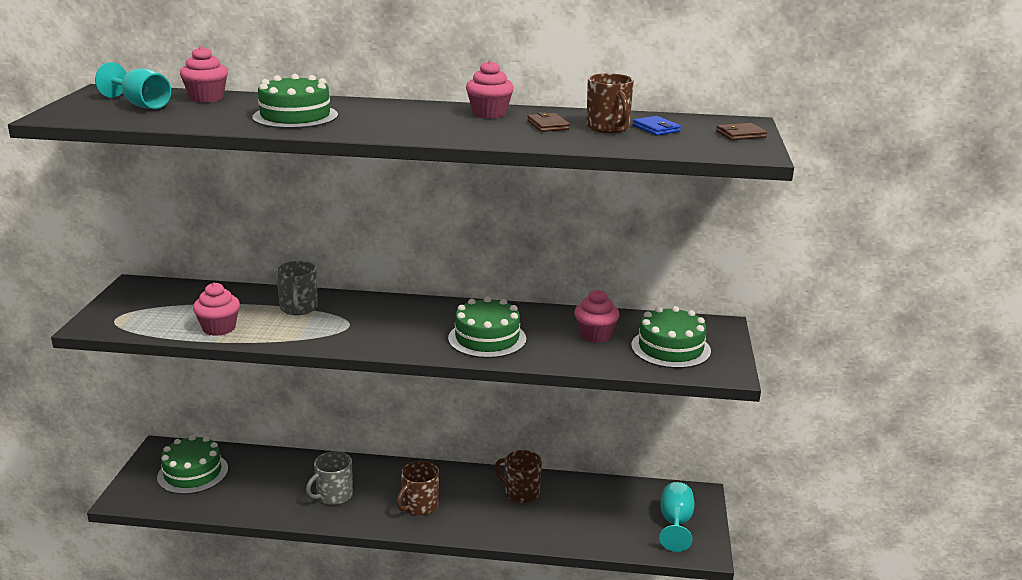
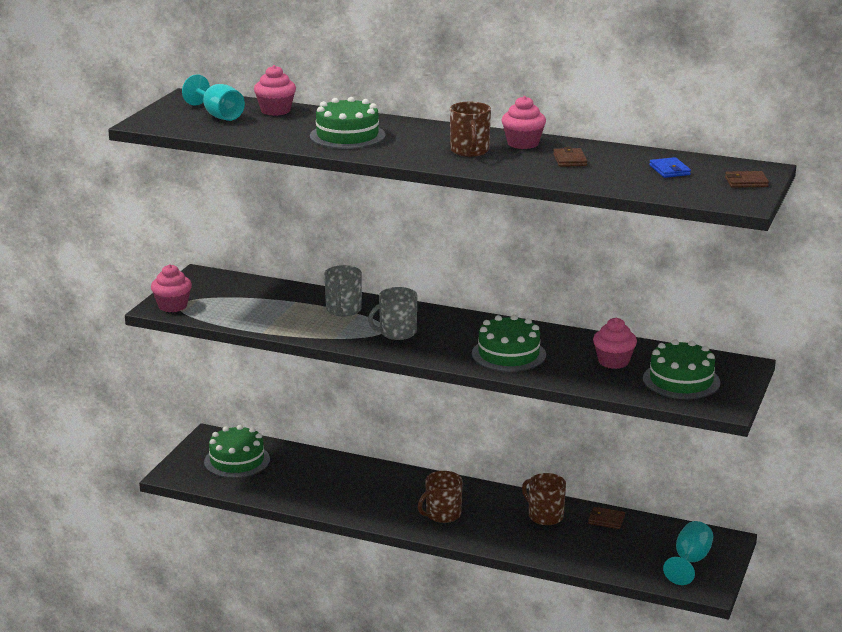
camera: 15 degrees right, 0 degrees up
pink cupcake [193,283,240,336] -> pink cupcake moved to [151,264,192,312]
grey mug [306,451,353,505] -> grey mug moved to [368,287,418,340]
brown mug [586,73,634,133] -> brown mug moved to [450,102,491,157]
none -> brown wallet [588,507,625,529]

